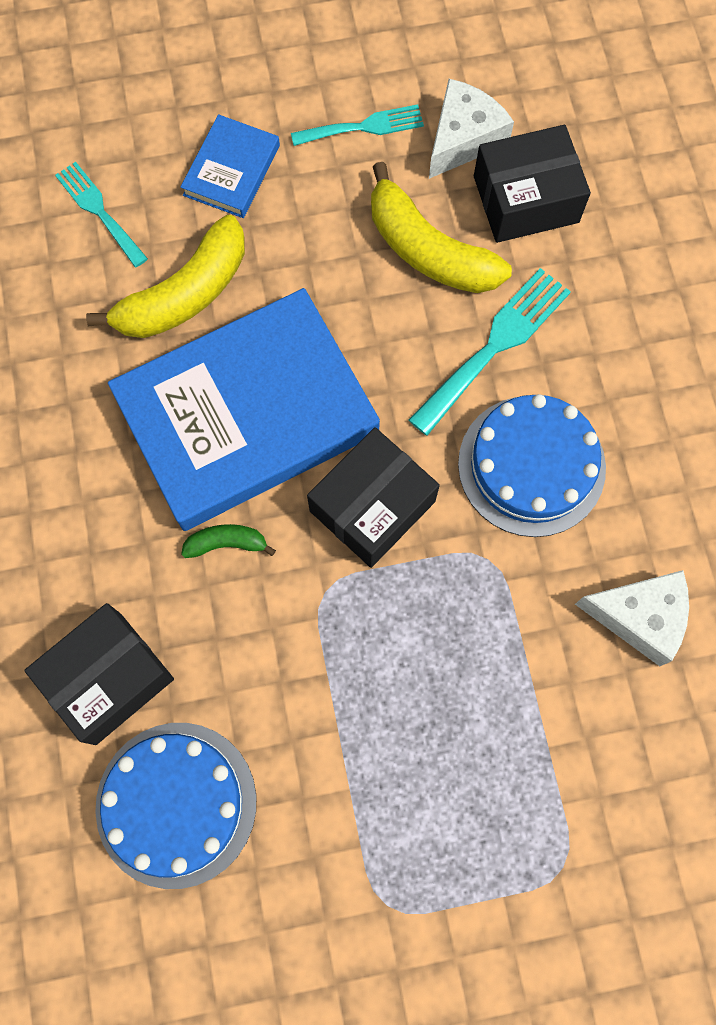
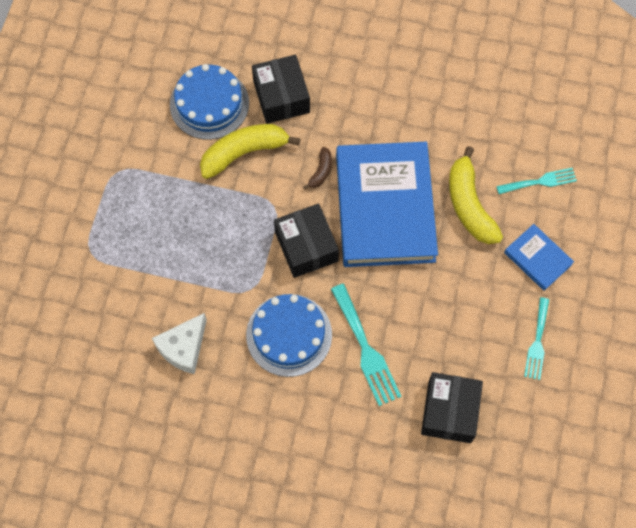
camera: 115 degrees right, 5 degrees down
green banana [181,524,276,558] -> brown banana [303,147,332,190]
yellow banana [371,162,512,293] -> yellow banana moved to [200,124,301,179]
white cheese [429,79,514,179] -> none

